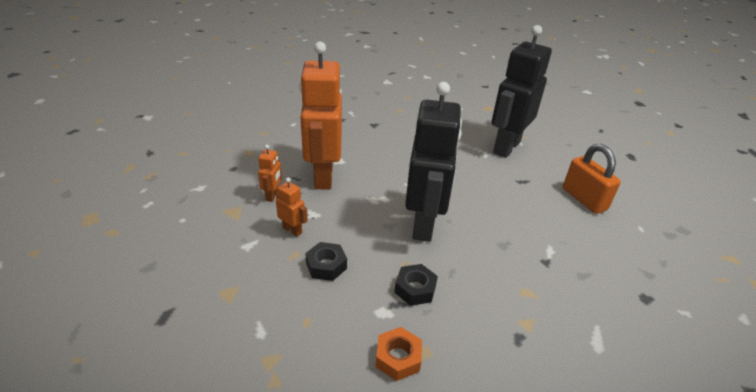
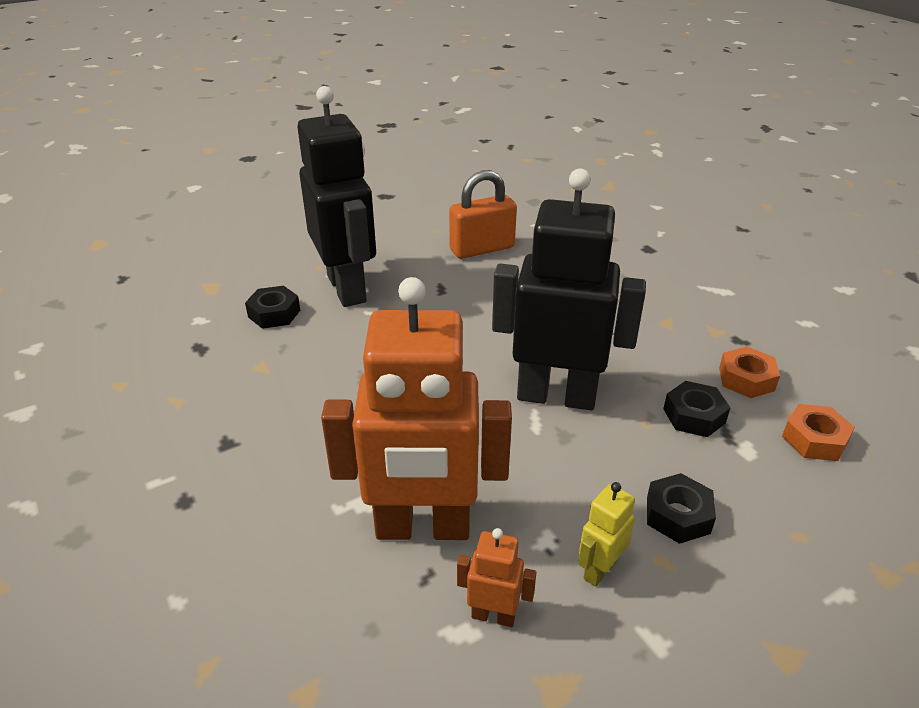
camera: 85 degrees left, 0 degrees up
orange robot [276,178,307,237] -> yellow robot [578,482,635,587]
black robot [491,25,552,158] -> black robot turned 150 degrees counterclockwise [297,86,376,307]
none -> black nut [245,286,300,329]
none -> orange nut [719,346,780,398]

